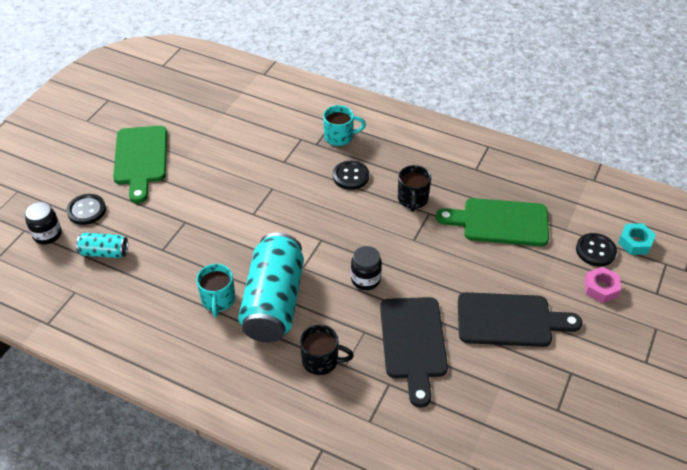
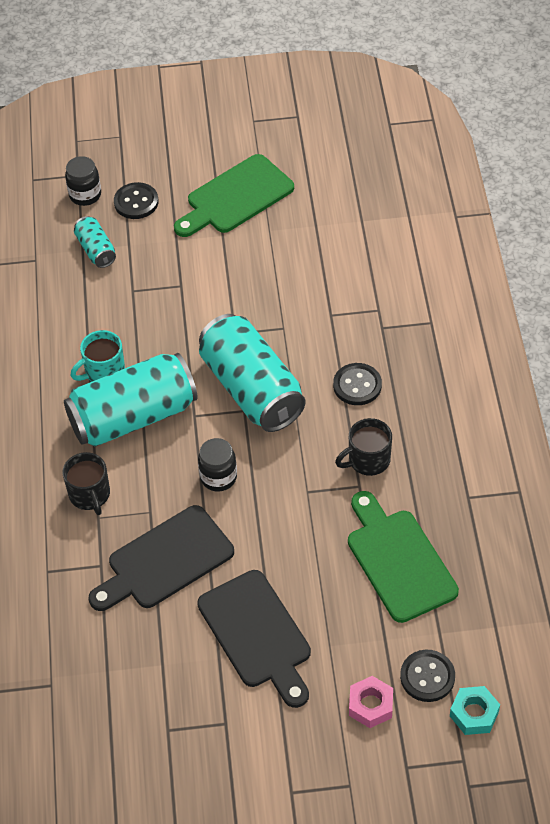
camera: 60 degrees right, 5 degrees up
turquoise mug [323,105,366,146] -> none
none -> turquoise can [199,314,306,432]

